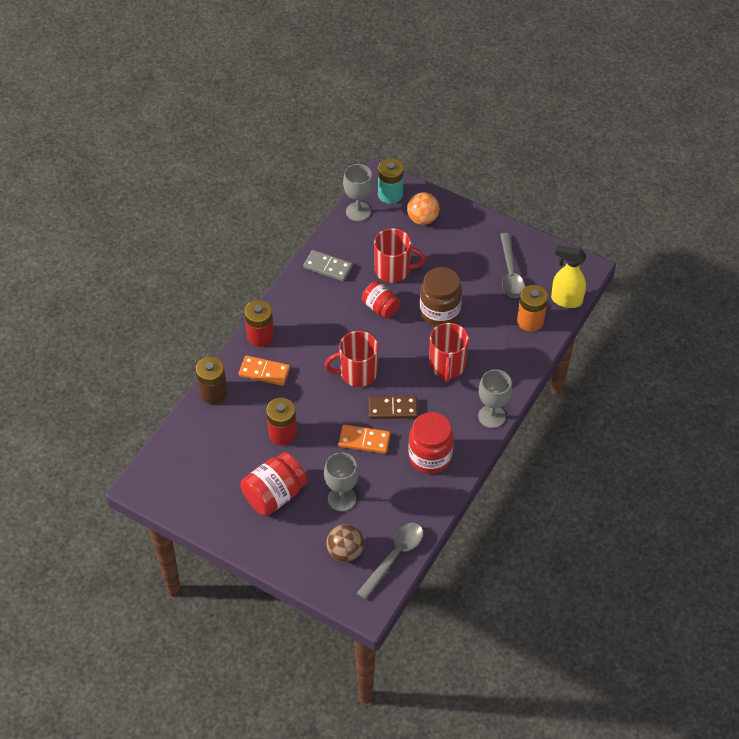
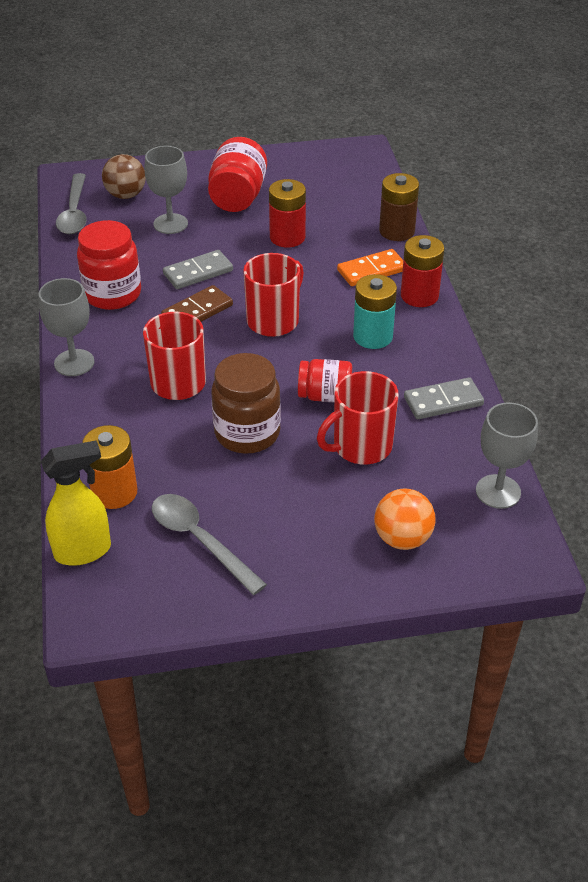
camera: 140 degrees right, 10 degrees down
orange domino [338,425,390,454] -> grey domino [163,250,233,289]
turquoise battery [378,158,404,204] -> turquoise battery moved to [353,274,397,349]

